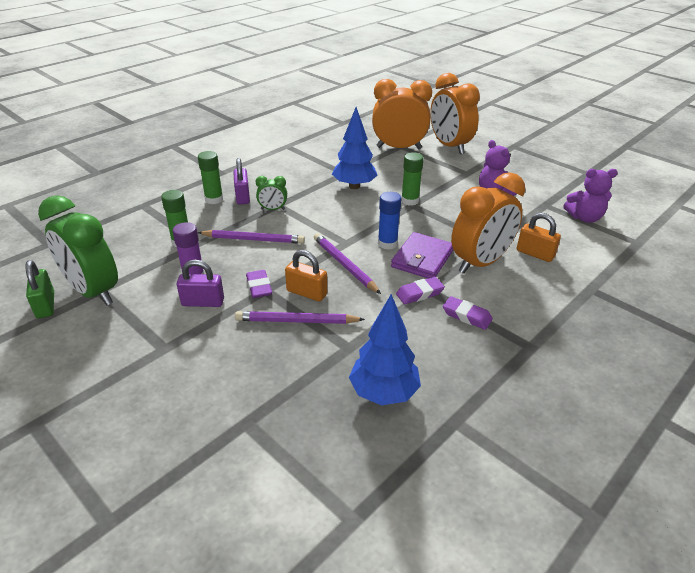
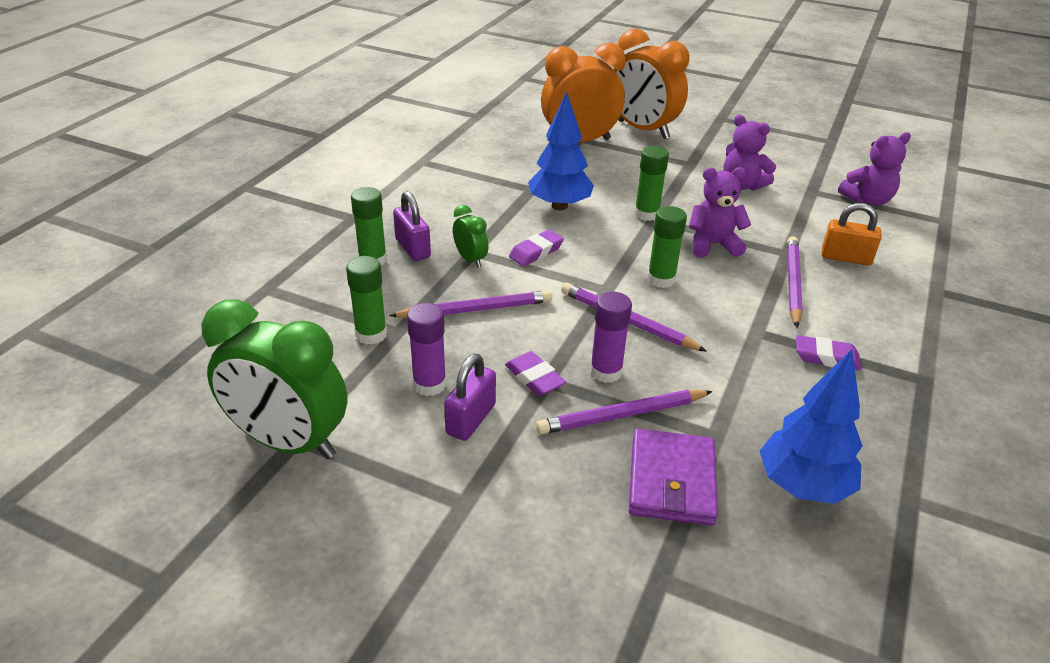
camera: 20 degrees left, 0 degrees up
green padlock [26,260,54,318] -> none
purple padlock [177,260,224,307] -> purple padlock turned 45 degrees counterclockwise [444,354,496,441]
green clock [256,176,287,210] -> green clock turned 105 degrees counterclockwise [453,205,488,268]
orange padlock [285,250,327,302] -> purple glue stick [590,292,632,383]
blue glue stick [378,192,402,249] -> green glue stick [647,206,687,288]
purple wallet [391,232,453,278] -> purple wallet moved to [629,429,718,526]
purple eraser [396,277,445,304] -> purple eraser moved to [509,230,564,266]
orange clock [451,173,525,274] -> purple pencil [787,236,803,328]
none -> purple teddy bear [689,167,751,258]

